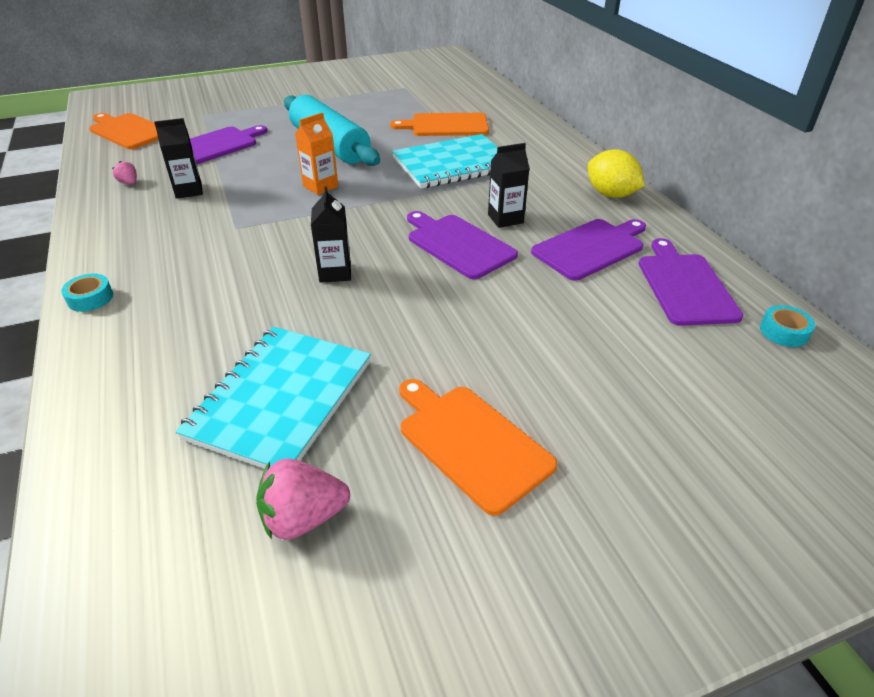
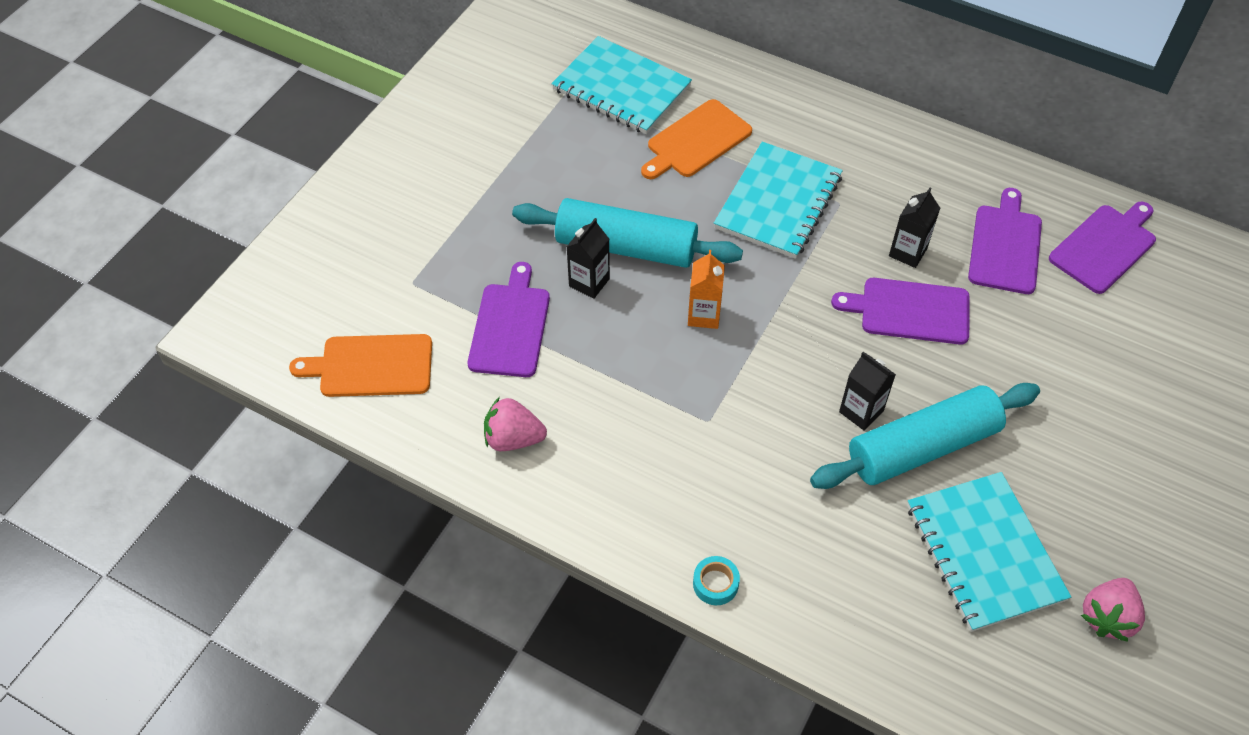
camera: 40 degrees left, 15 degrees up
pink strawberry [112,161,137,184] -> pink strawberry [484,397,547,451], size x1.88
black carton [154,118,203,199] -> black carton moved to [567,218,610,299]
orange cutting board [399,379,557,516] -> none
yellow lemon [588,149,645,198] -> none
purple cutting board [639,238,743,326] -> purple cutting board turned 90 degrees clockwise [1049,201,1156,294]
turquoise tape [760,305,815,347] -> none
none -> turquoise notebook [551,36,692,134]
none -> turquoise rolling pin [810,383,1040,489]

